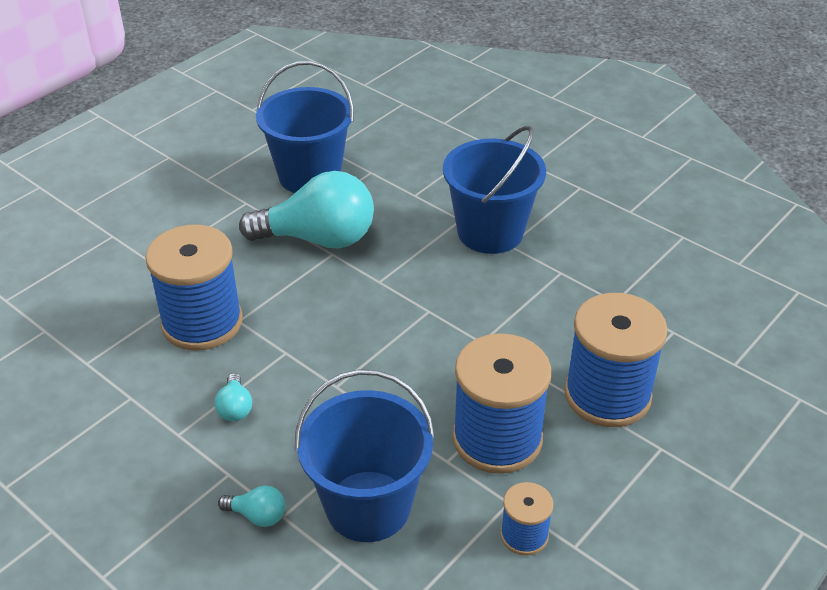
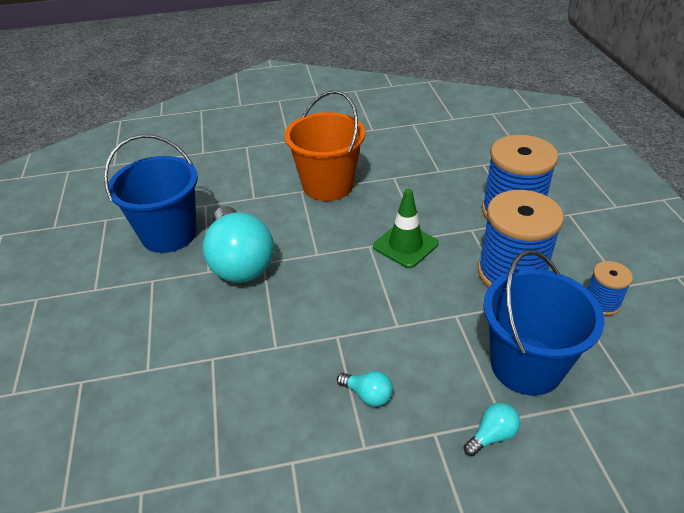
camera: 50 degrees left, 0 degrees up
blue spool [145,225,243,351] -> none
turquoise light bulb [239,171,374,248] -> turquoise light bulb turned 120 degrees clockwise [203,206,274,283]
blue bucket [443,126,546,254] -> orange bucket [284,91,365,201]
none -> green traffic cone [373,189,439,268]

